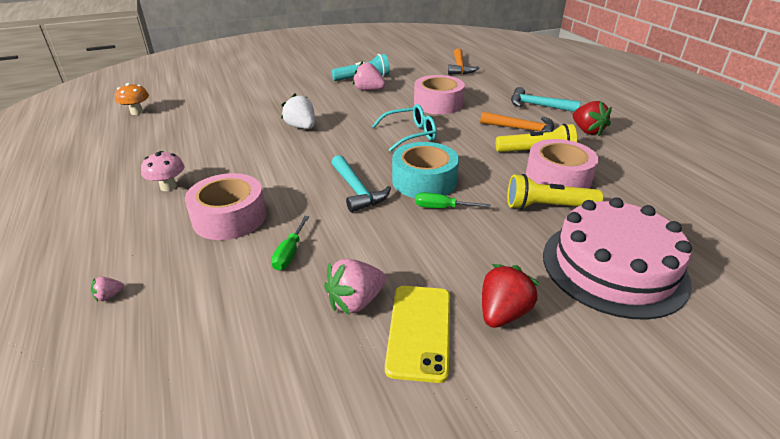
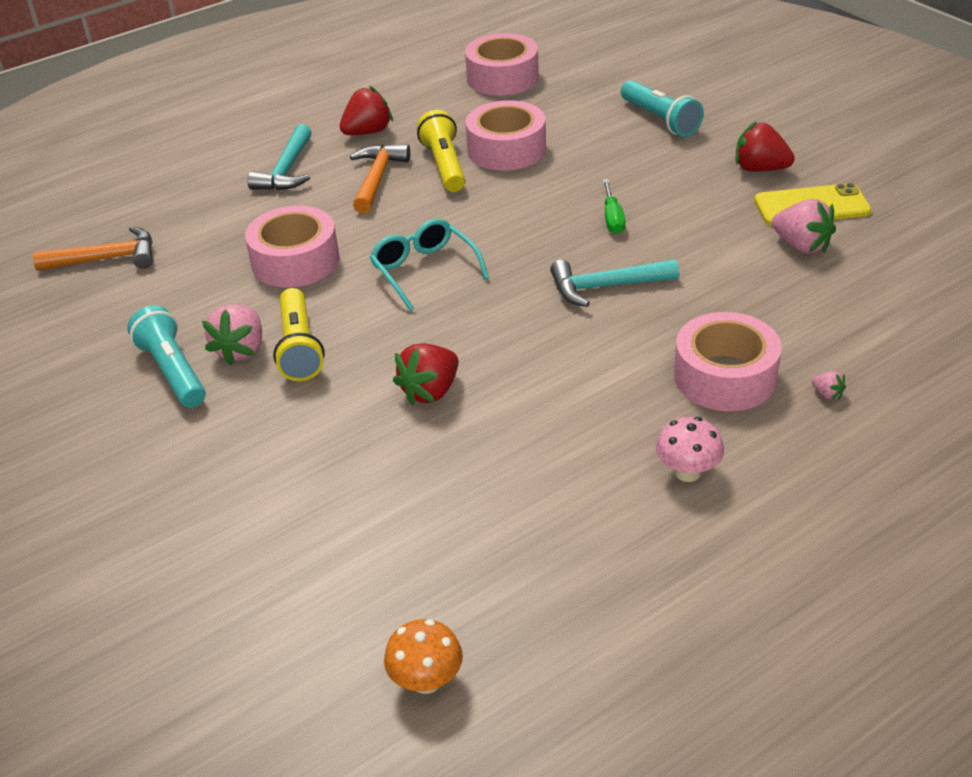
camera: 100 degrees left, 5 degrees up
pink strawberry [91,277,124,302] -> pink strawberry moved to [812,371,846,400]
green screwdriver [271,216,309,271] -> none
white strawberry [281,93,315,129] -> red strawberry [393,343,459,406]
turquoise hammer [331,155,391,212] -> turquoise hammer turned 150 degrees counterclockwise [550,259,679,307]
turquoise tape [392,142,459,198] -> none
yellow flashlight [507,174,603,210] -> yellow flashlight moved to [273,288,325,381]
pink cake [543,197,692,320] -> turquoise flashlight [621,80,704,137]
none -> pink tape [465,33,539,95]

